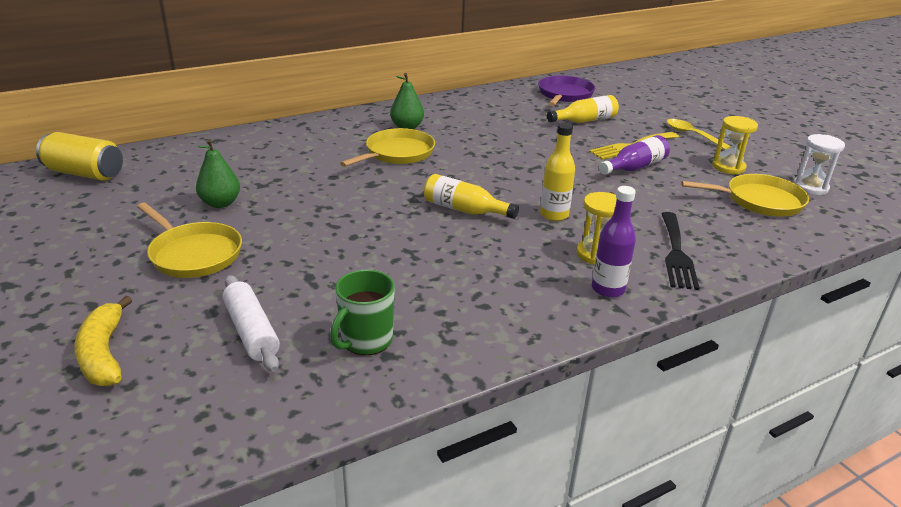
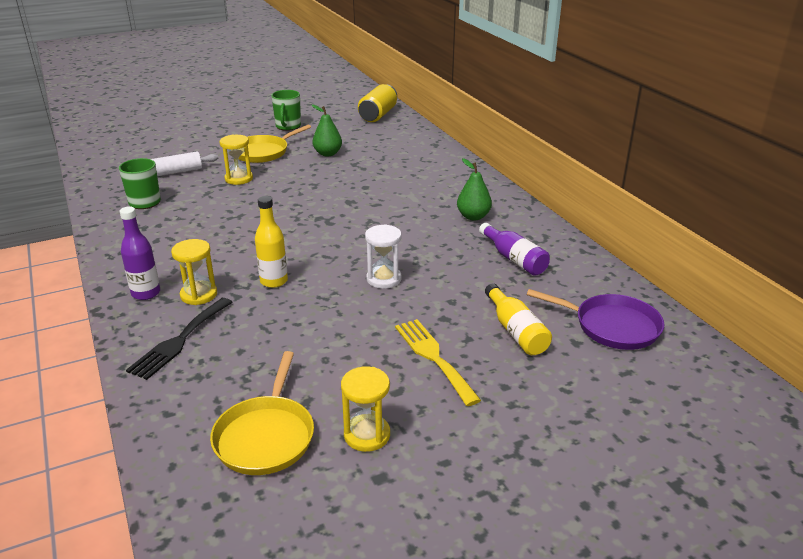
camera: 95 degrees right, 0 degrees up
yellow banana [75,296,132,386] -> none
yellow pan [340,128,435,167] -> none
yellow bottle [424,174,519,219] -> none
purple bottle [599,135,670,175] -> purple bottle moved to [479,223,550,276]
black fork [661,212,699,290] -> black fork turned 75 degrees counterclockwise [126,298,233,380]
yellow spoon [667,119,731,150] -> none
white hourglass [793,134,845,195] -> white hourglass moved to [365,224,402,289]
none -> yellow hourglass [220,134,253,185]
none -> green mug [271,90,301,131]

